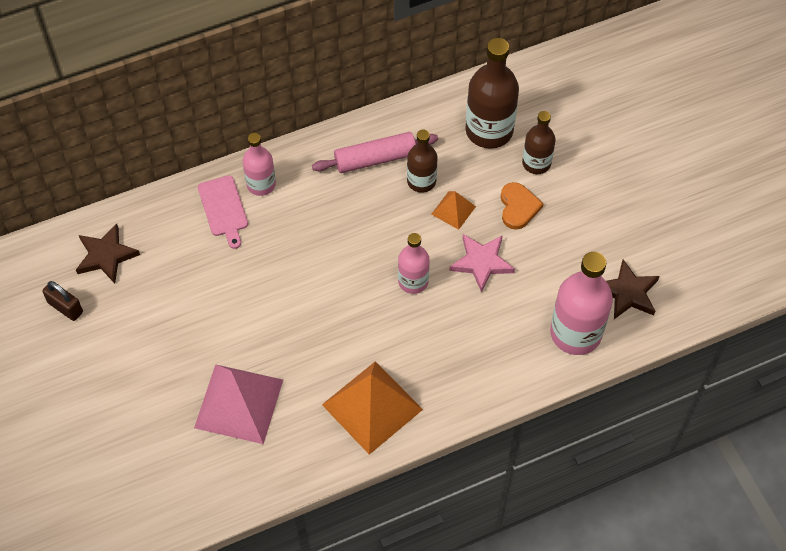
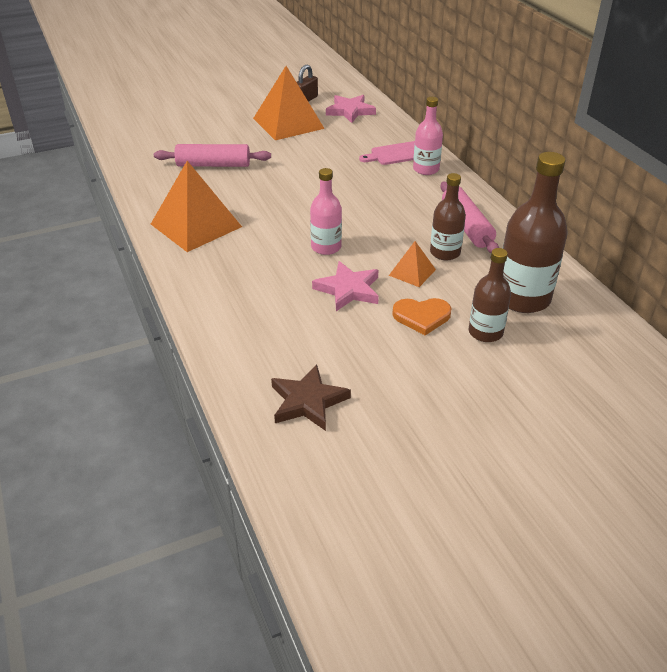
camera: 90 degrees right, 20 degrees down
brown star [76,224,140,283] -> pink star [326,95,376,123]
pink pyramid [194,364,283,444] -> pink rolling pin [154,144,271,167]
pink bottle [550,252,613,355] -> none
none -> orange pyramid [253,66,325,140]

